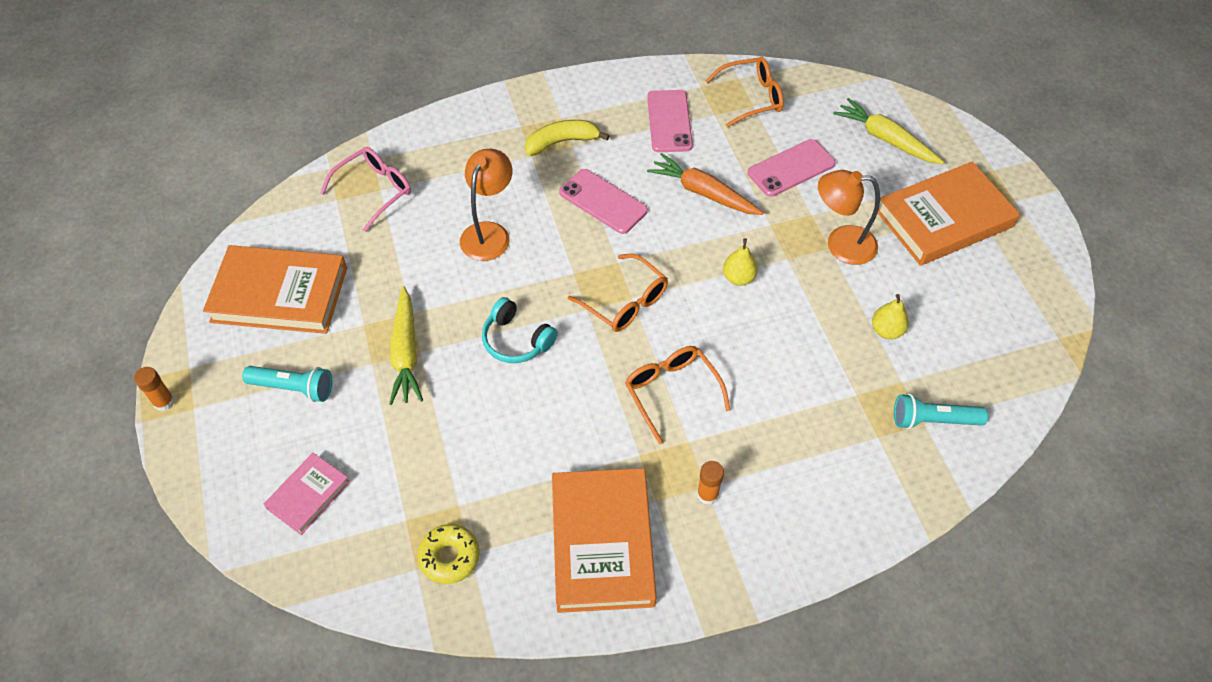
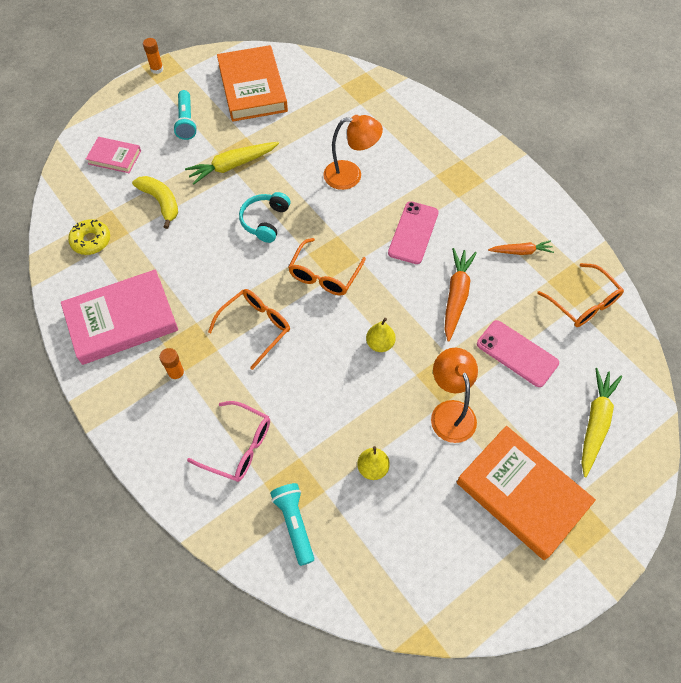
camera: 70 degrees right, 5 degrees up
pink glasses [320,147,411,232] -> pink glasses moved to [187,401,270,482]
yellow banana [525,120,610,156] -> yellow banana moved to [132,176,178,229]
orange book [552,468,656,613] -> pink book [61,270,178,365]
pink phone [647,90,693,152] -> orange carrot [488,240,554,255]

